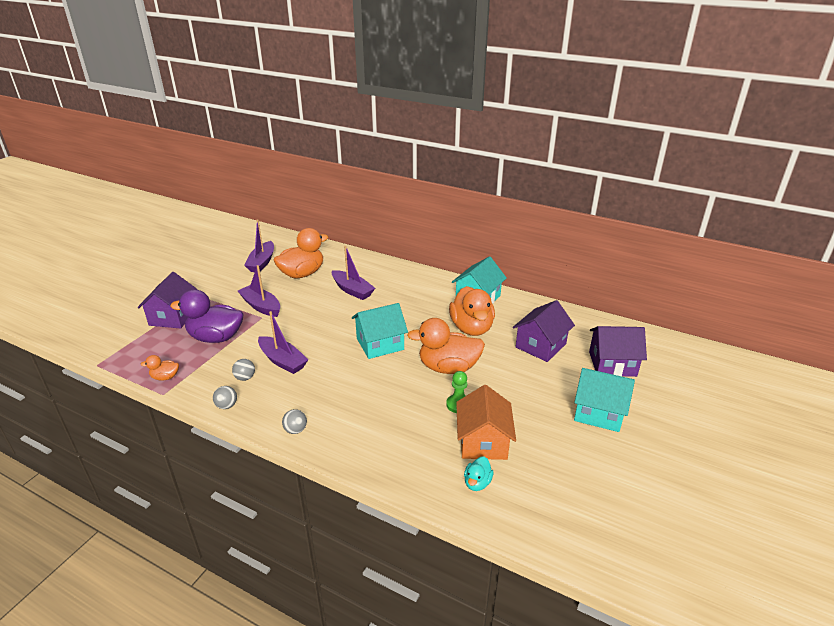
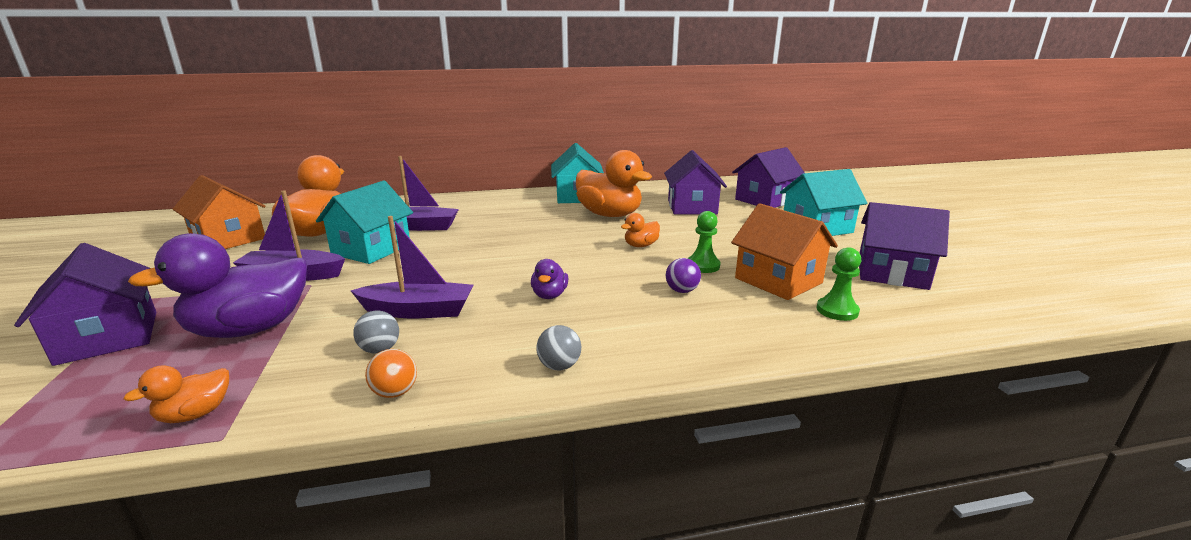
camera: 40 degrees left, 10 degrees down
grey ball [213,386,237,409] -> orange ball [365,349,417,398]
purple boat [244,219,274,272] -> orange house [172,175,266,249]
turquoise house [352,303,408,359] -> turquoise house moved to [316,180,413,264]
orange duck [407,318,485,374] -> orange duck [621,213,660,247], size x0.46
turquoise duck [464,456,494,491] -> green pawn [817,247,861,321]
none -> purple duck [531,259,569,299]
none -> purple ball [666,258,701,293]
none -> purple house [859,202,950,290]

